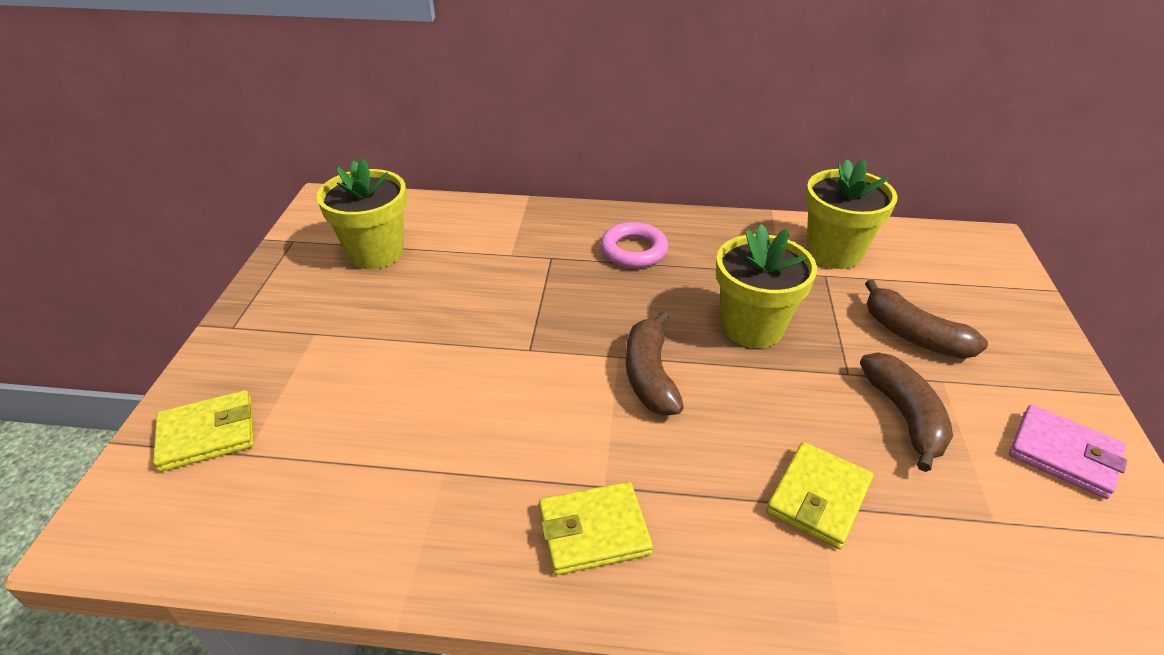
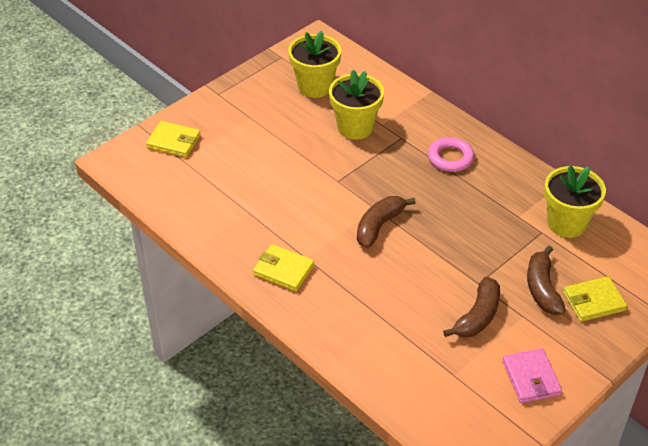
camera: 40 degrees right, 5 degrees up
yellow flower pot [716,224,817,348] -> yellow flower pot moved to [329,70,384,140]
yellow wallet [766,442,873,549] -> yellow wallet moved to [563,276,627,322]

